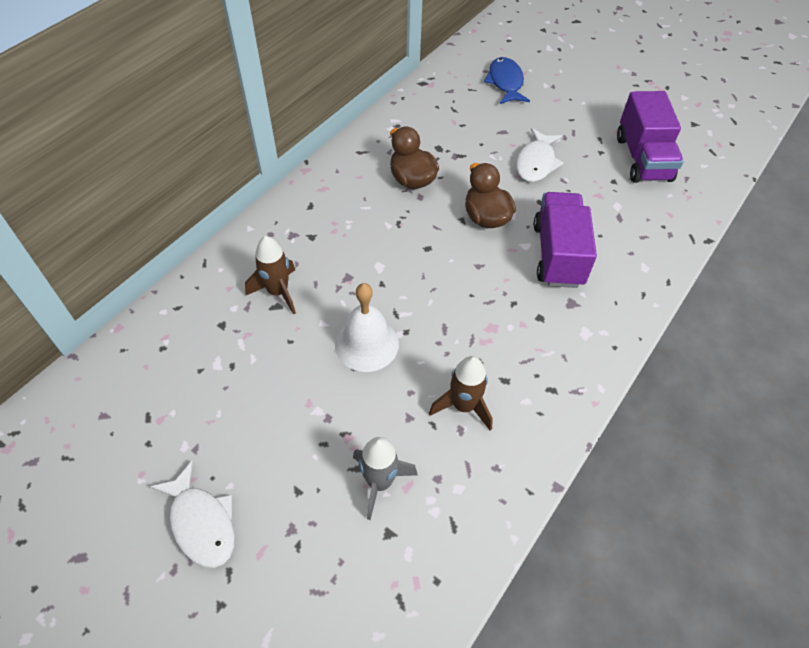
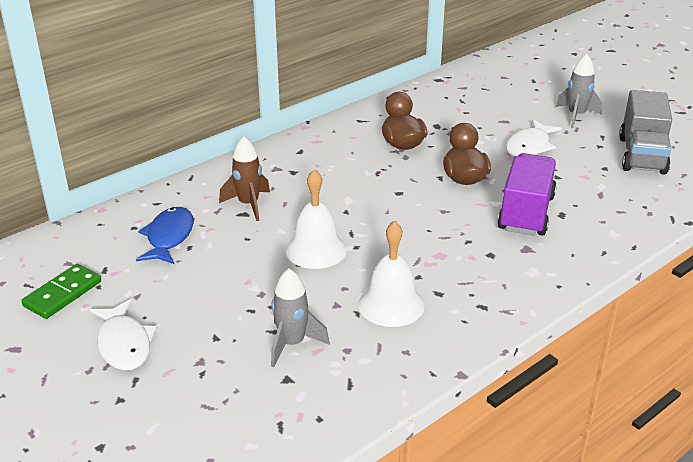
camera: 15 degrees right, 20 degrees down
brown rocket [429,356,493,430] -> white bell [358,221,425,327]
blue fish [484,57,530,104] -> blue fish moved to [136,207,194,264]
purple truck [617,91,684,183] -> grey truck [619,90,672,175]
none -> green domino [21,264,101,319]
none -> grey rocket [556,54,602,128]

